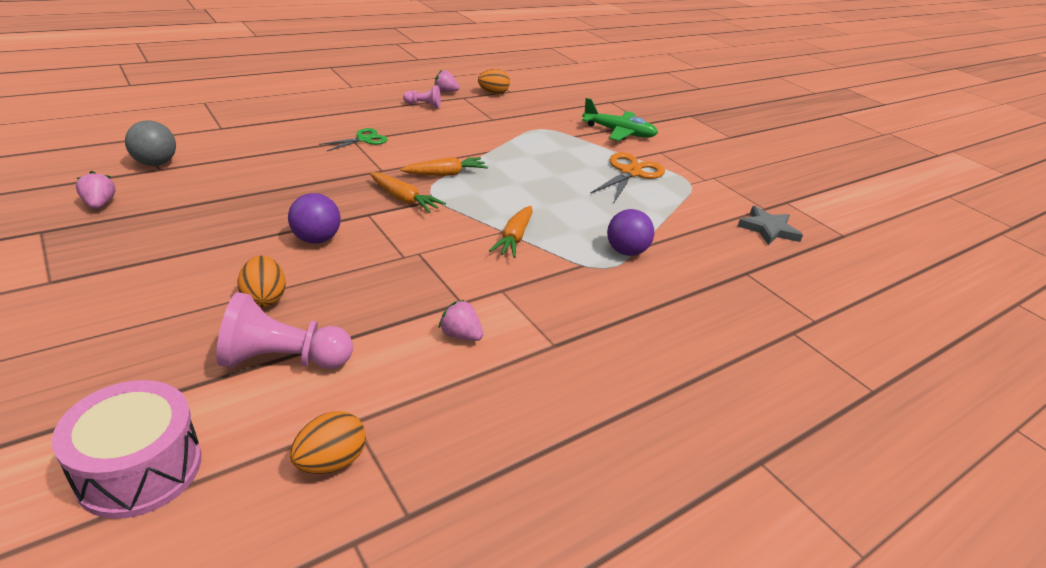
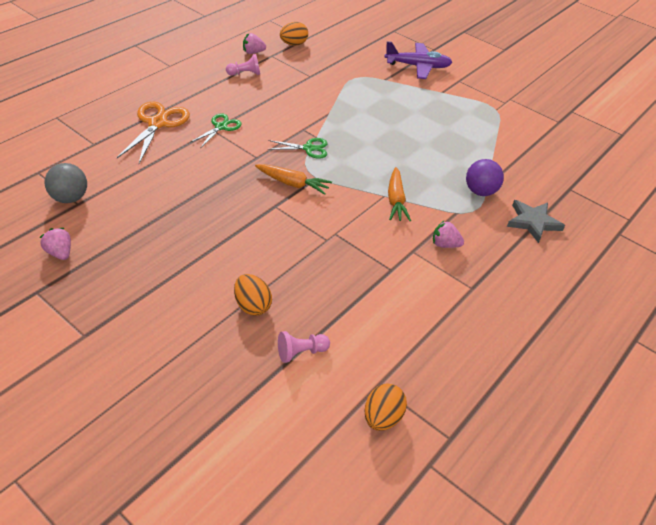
camera: 15 degrees left, 10 degrees up
pink drum [52,380,201,519] -> none
pink pawn [216,292,353,369] -> pink pawn [278,331,330,363], size x0.56
purple ball [288,193,340,244] -> none
orange carrot [400,157,488,176] -> green scissors [267,138,327,159]
pink strawberry [438,300,483,341] -> pink strawberry moved to [433,221,464,248]
green plane [582,98,658,141] -> purple plane [384,41,453,79]
orange scissors [590,152,665,204] -> orange scissors moved to [117,102,190,163]
grey star [738,206,803,245] -> grey star moved to [507,200,565,243]

